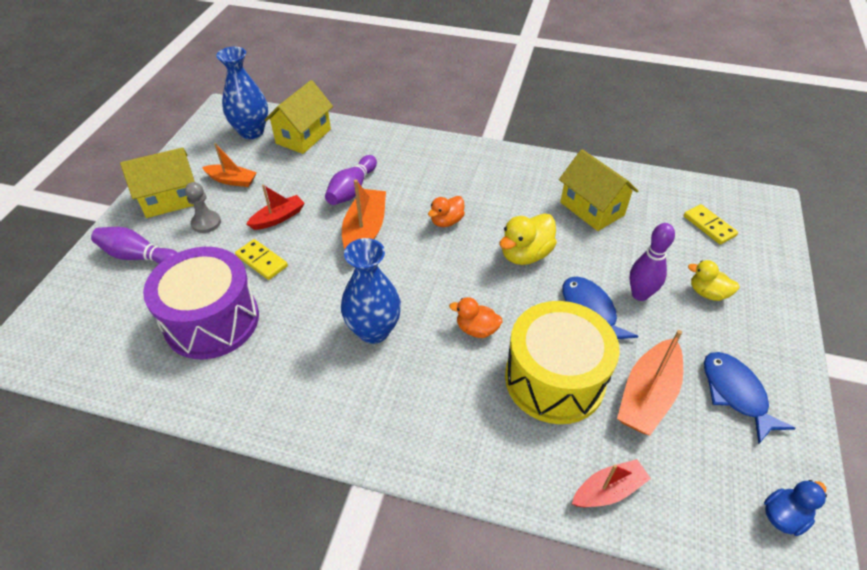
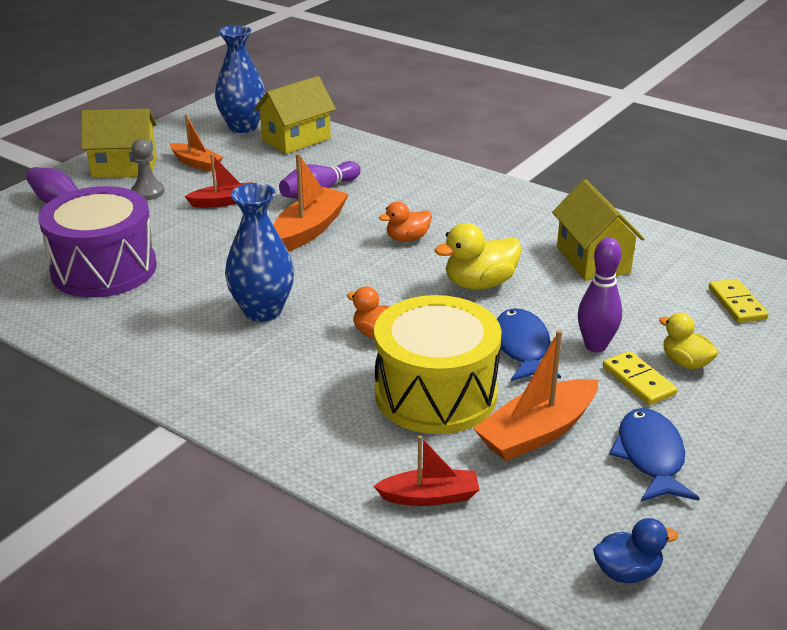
camera: 20 degrees right, 15 degrees down
yellow domino [235,239,288,280] -> yellow domino moved to [603,351,678,405]

